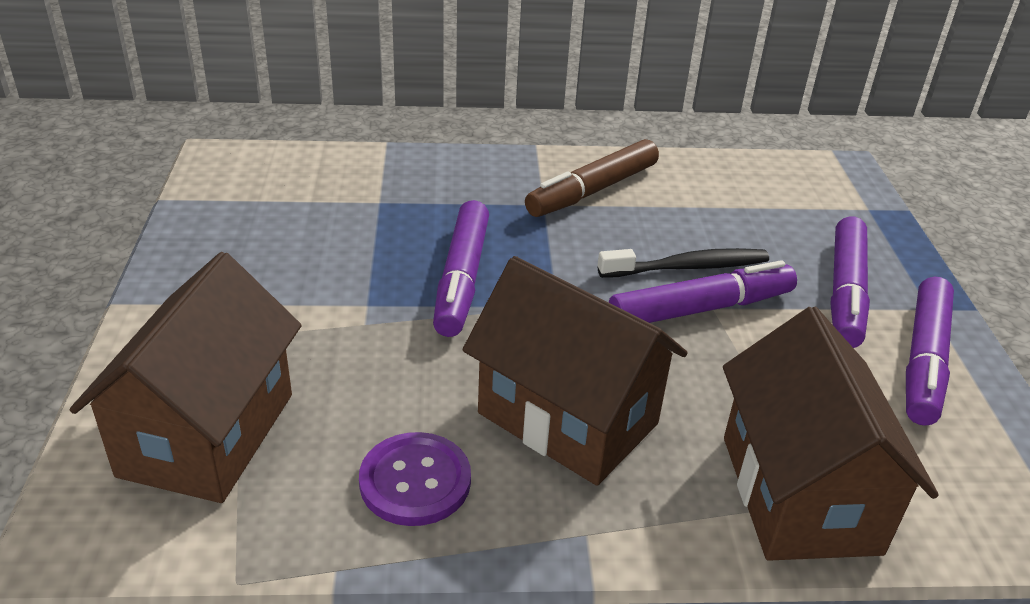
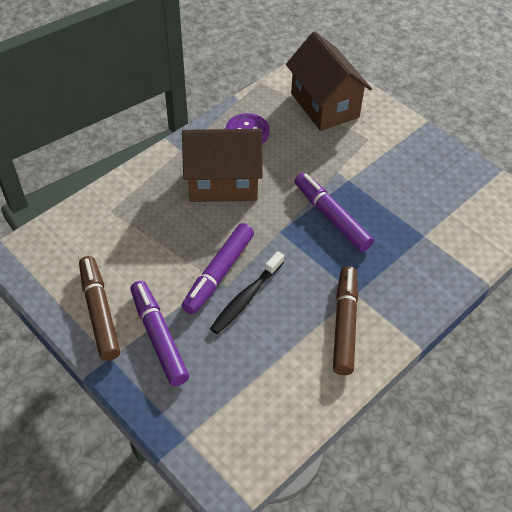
camera: 140 degrees right, 15 degrees up
brown house [723,307,939,561] -> none
purple marker [906,277,954,426] -> brown marker [79,256,120,361]

